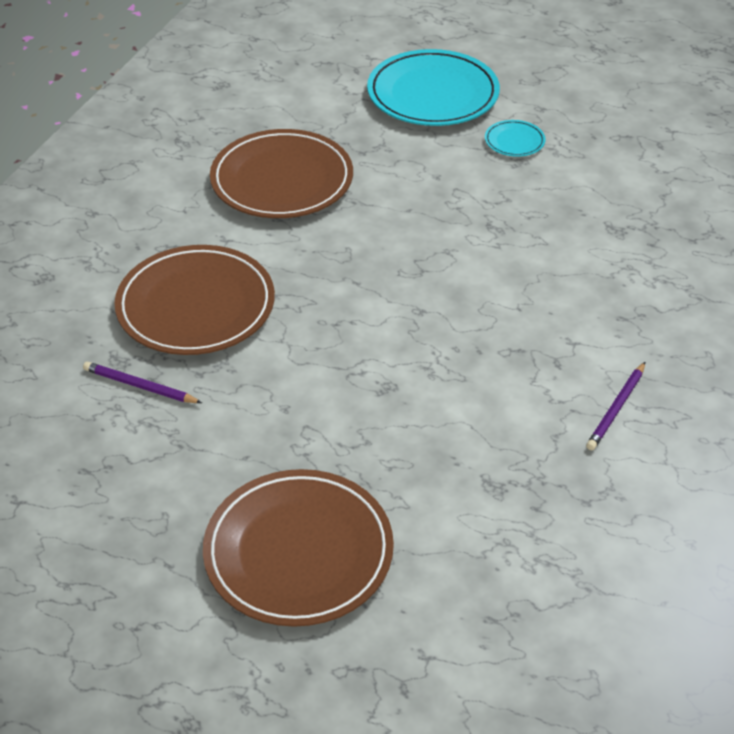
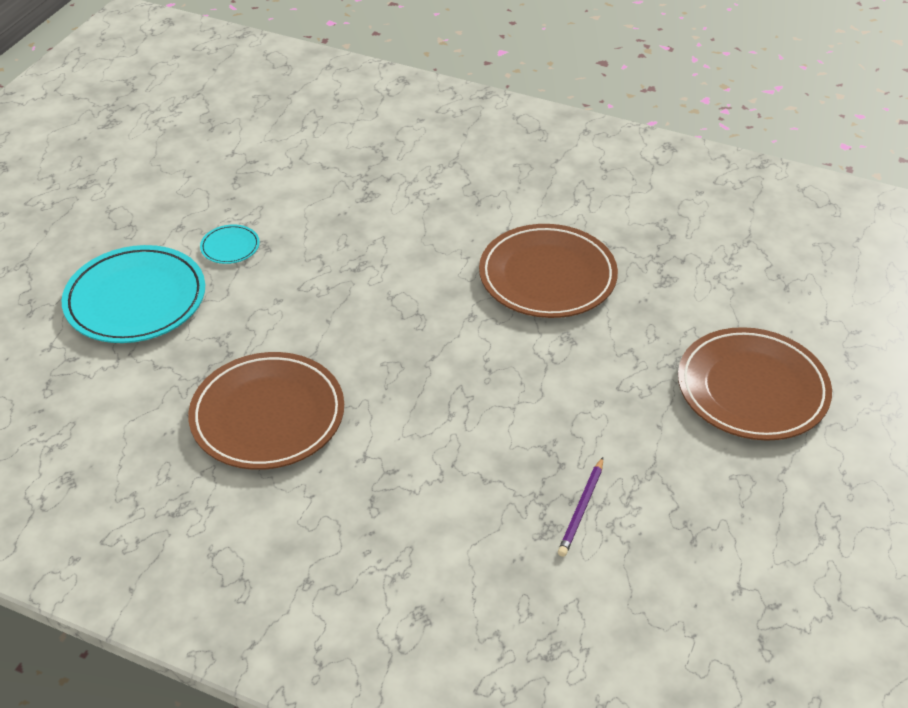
camera: 90 degrees left, 0 degrees up
brown plate [115,245,275,355] -> brown plate moved to [479,224,618,318]
purple pencil [586,362,645,450] -> none

